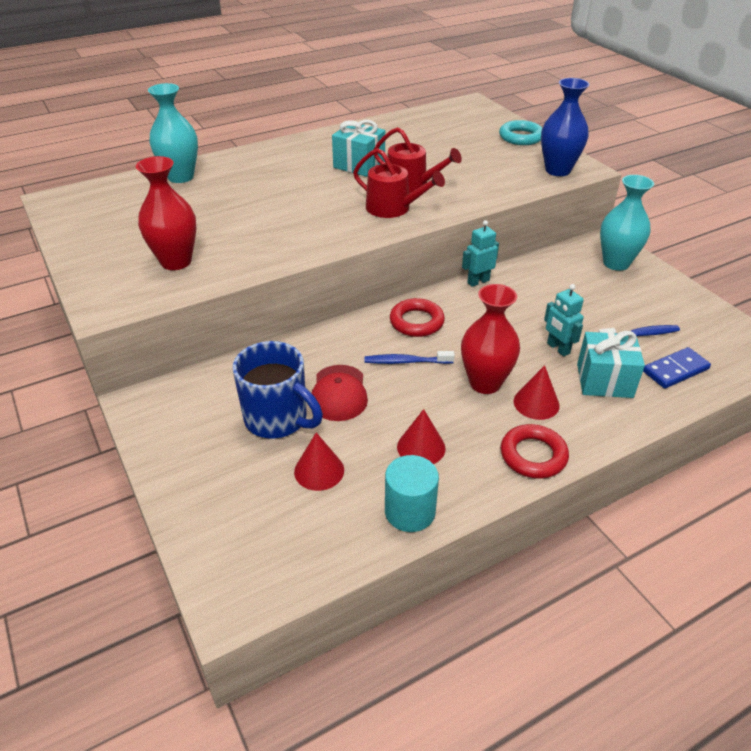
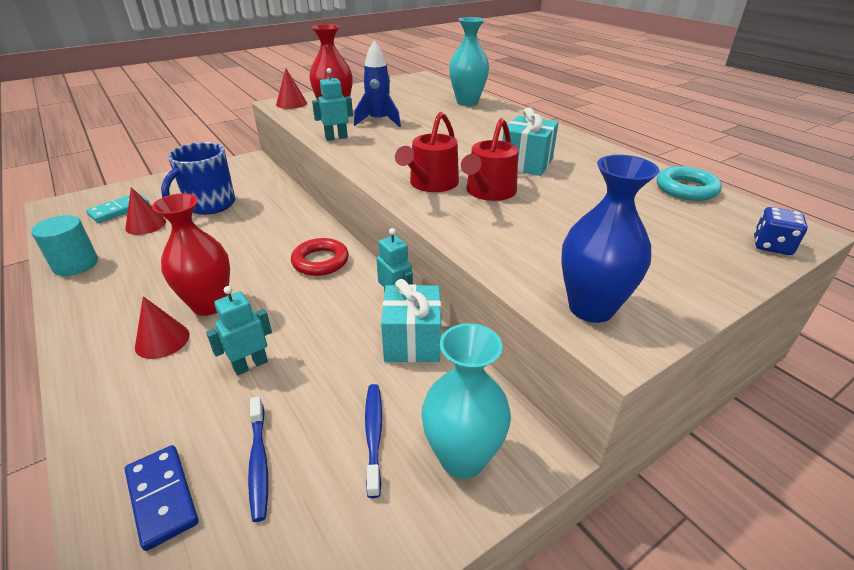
camera: 85 degrees right, 5 degrees down
red cap [312,365,368,421] -> none
blue toothbrush [364,351,455,364] -> blue toothbrush moved to [365,384,382,498]
red cone [397,409,446,464] -> red cone moved to [276,68,307,109]
turquoise ring [499,120,542,145] -> turquoise ring moved to [657,166,722,201]
red ring [501,424,569,479] -> none
turquoise gift [577,331,645,398] -> turquoise gift moved to [381,279,441,363]
none -> turquoise domino [86,193,150,223]
none -> turquoise robot [312,68,353,141]
none -> blue rocket [354,41,401,127]
none -> blue dice [754,207,808,255]

